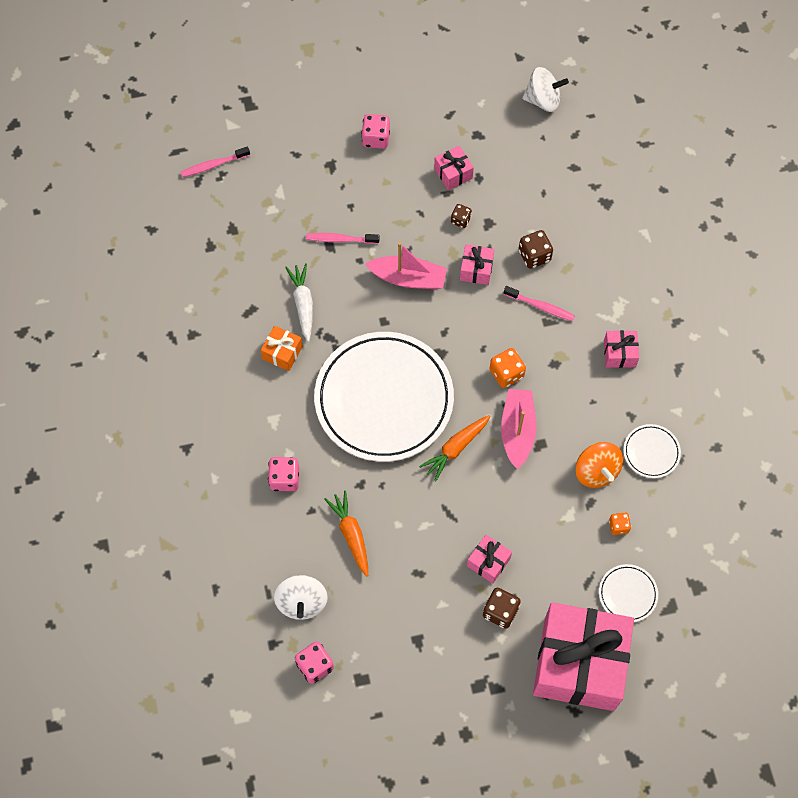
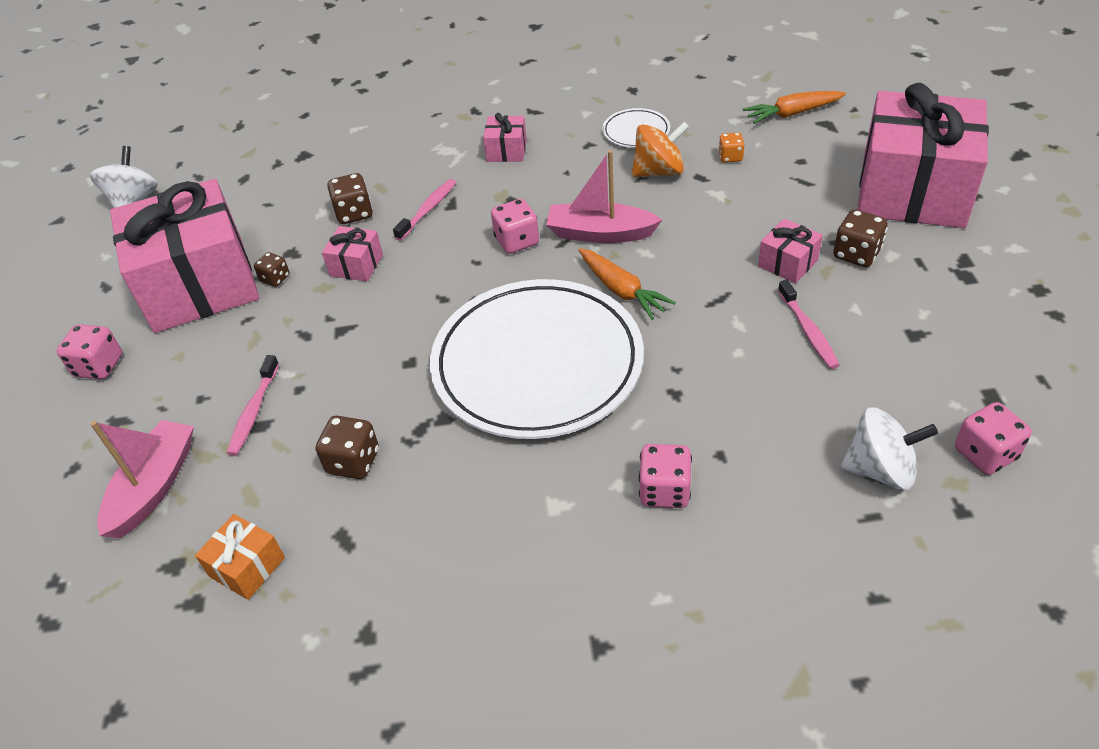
camera: 80 degrees left, 20 degrees down
pink toothbrush [180,147,250,177] -> pink toothbrush moved to [778,280,840,369]
orange gift [261,326,303,371] -> orange gift moved to [195,514,285,600]
white carrot [285,263,313,342] -> brown dice [316,416,379,479]
orange carrot [324,490,368,576] -> orange carrot moved to [743,91,846,124]
pink boat [365,242,447,289] -> pink boat moved to [90,420,194,539]
pink gift [434,146,474,190] -> pink gift [110,179,259,333], size x2.49
orange dice [490,348,526,388] -> pink dice [491,199,539,254]
white plate [599,564,658,622] -> none

